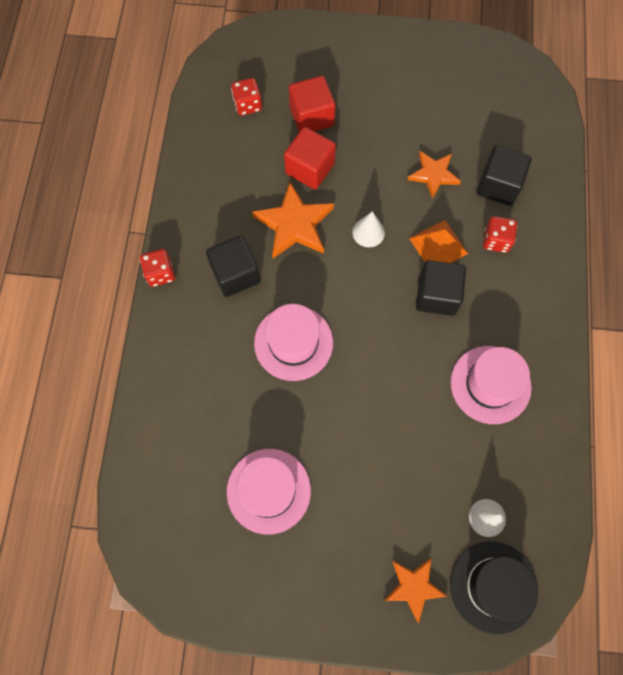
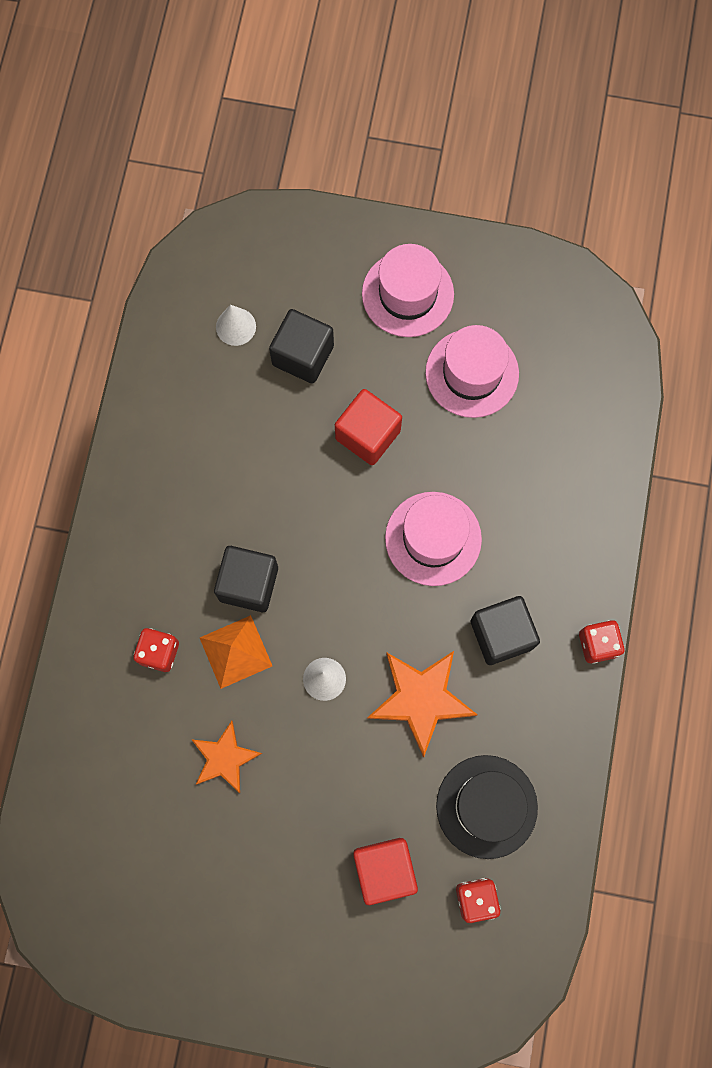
camera: 175 degrees left, 5 degrees up
red cube [284,127,336,189] -> red cube moved to [335,389,402,465]
orange star [384,558,447,623] -> none
black hat [450,541,538,634] -> black hat moved to [436,755,538,859]
pink hat [451,346,532,424] -> pink hat moved to [362,244,454,337]
black cube [477,145,532,206] -> black cube moved to [269,309,334,384]

